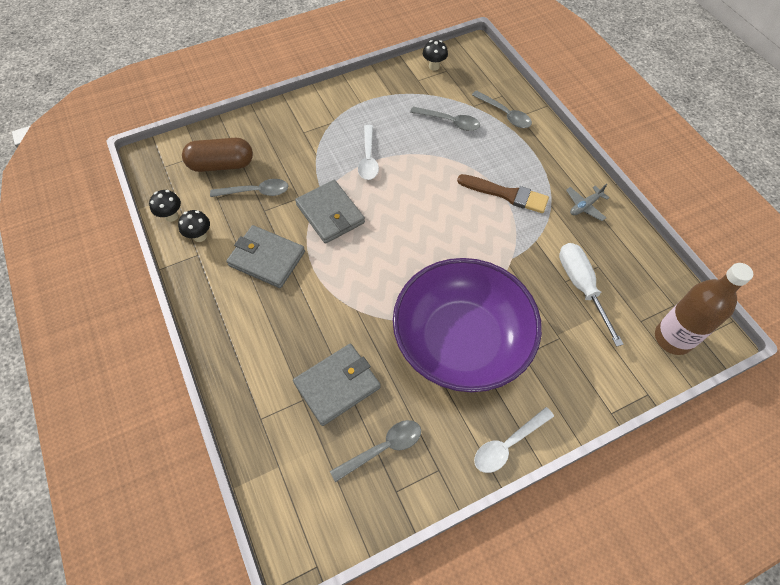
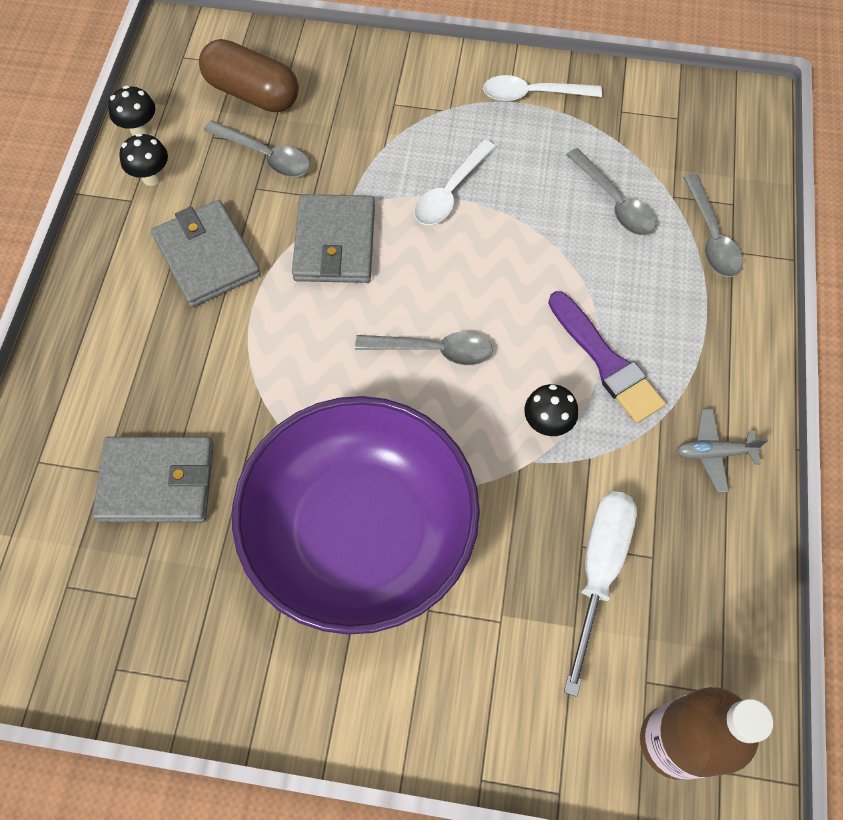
camera: 35 degrees right, 5 degrees up
grey spoon [330,420,421,482] -> grey spoon moved to [355,332,493,365]
black mushroom [423,40,448,71] -> black mushroom moved to [524,384,579,436]
brown brush [457,174,549,213] -> purple brush [548,291,666,423]
white spoon [474,407,554,473] -> white spoon moved to [483,75,602,101]

